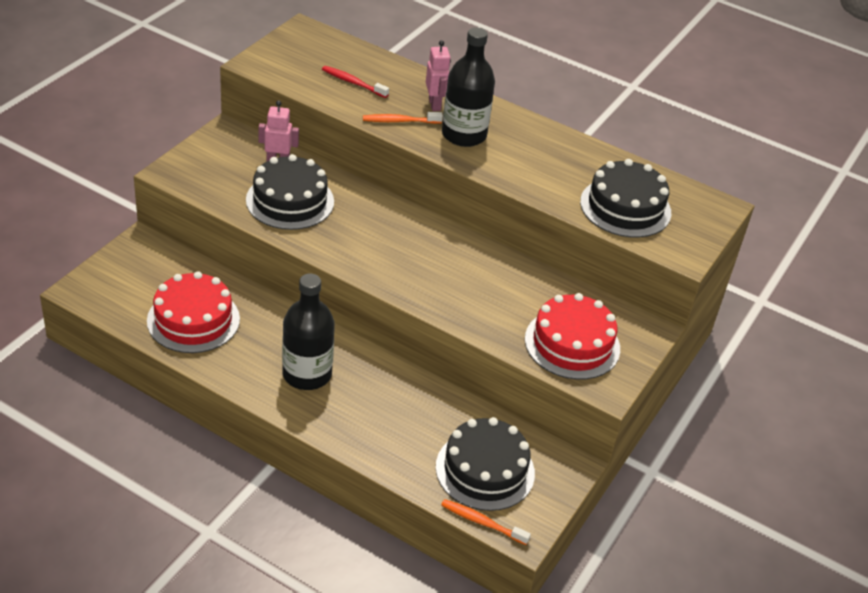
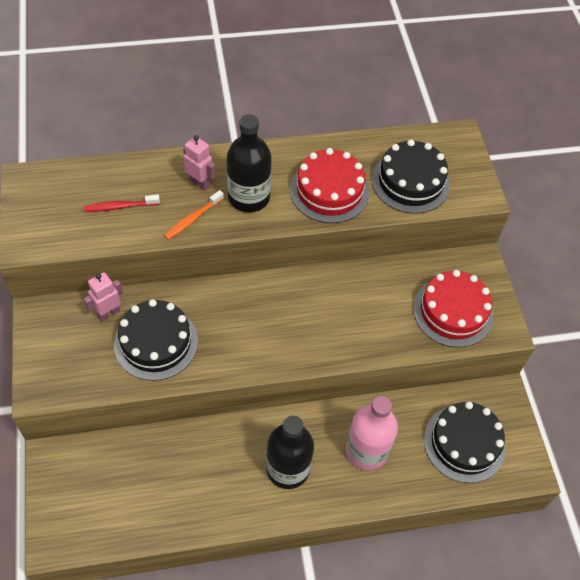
camera: 40 degrees left, 15 degrees up
red cake [147,271,240,353] -> red cake moved to [290,148,369,223]
orange toothbrush [441,499,531,545] -> none
none -> pink bottle [346,396,398,470]

